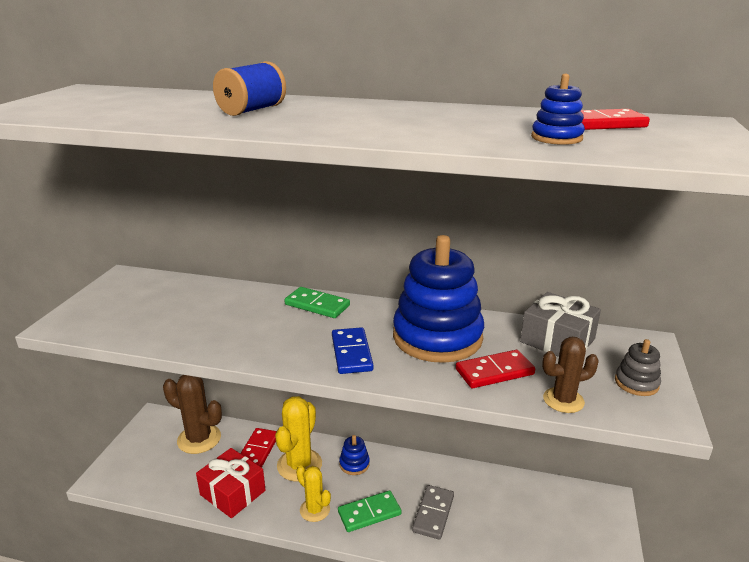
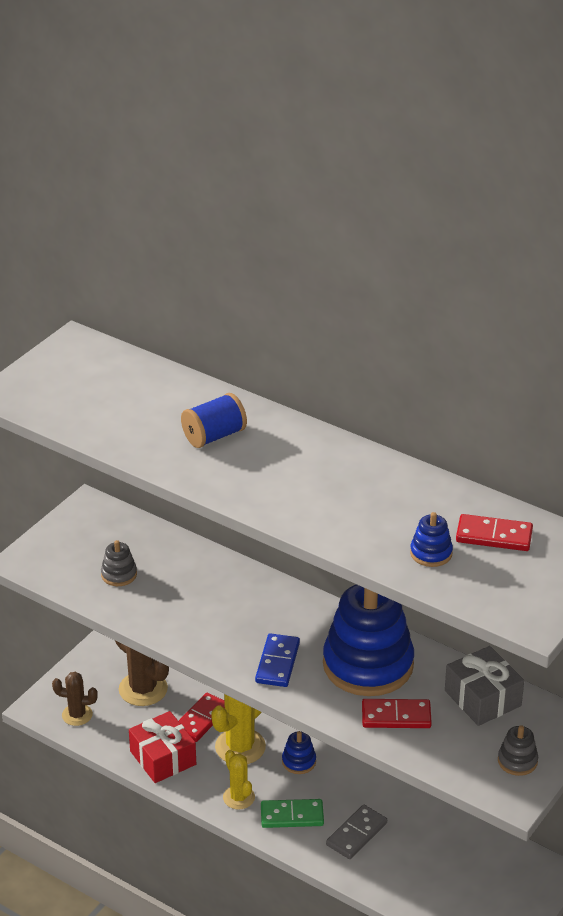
camera: 20 degrees right, 10 degrees up
green domino [285,287,350,318] -> none
brown cactus [542,337,599,413] -> brown cactus moved to [52,672,98,726]
none -> grey stacking toy [101,540,137,586]

